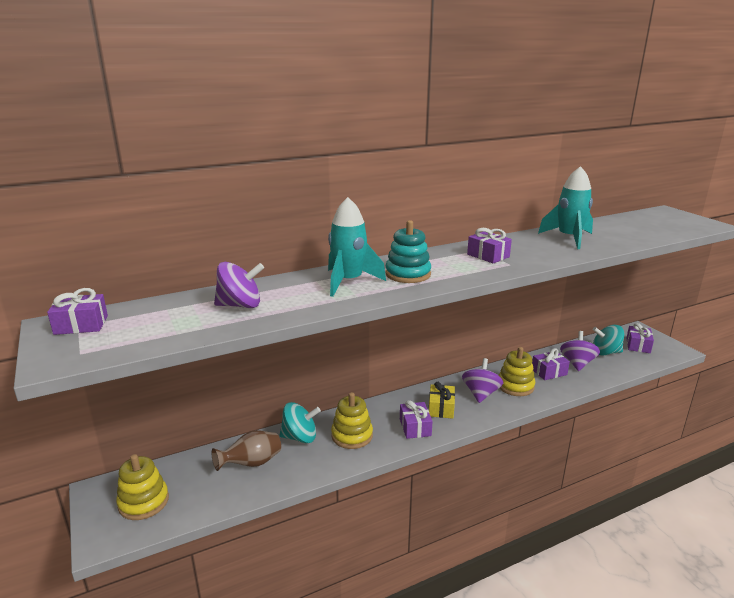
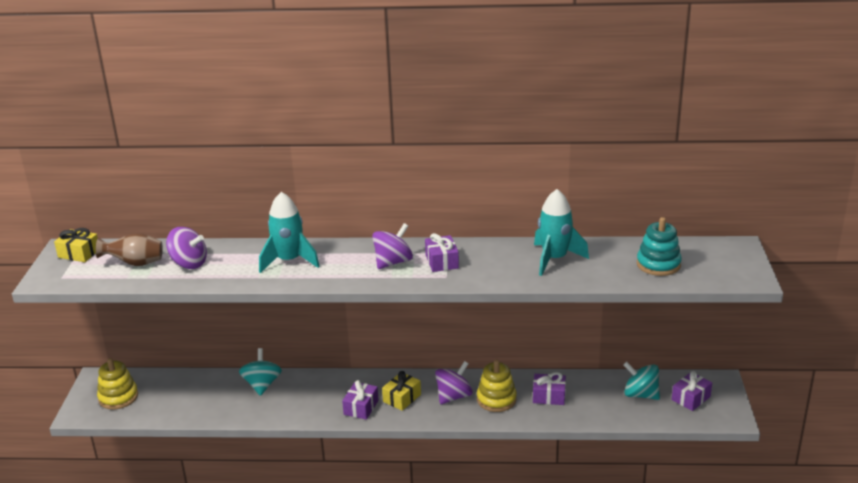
camera: 30 degrees right, 5 degrees up
purple gift [47,288,108,335] -> yellow gift [54,228,98,262]
brown vase [212,430,281,471] -> brown vase moved to [96,233,163,266]
turquoise spinning top [279,402,321,443] -> turquoise spinning top turned 120 degrees counterclockwise [239,348,282,396]
yellow stacking toy [331,392,373,449] -> none
turquoise stacking toy [385,220,431,283] -> turquoise stacking toy moved to [637,217,682,276]
purple spinning top [560,331,600,371] -> purple spinning top moved to [372,223,413,269]

